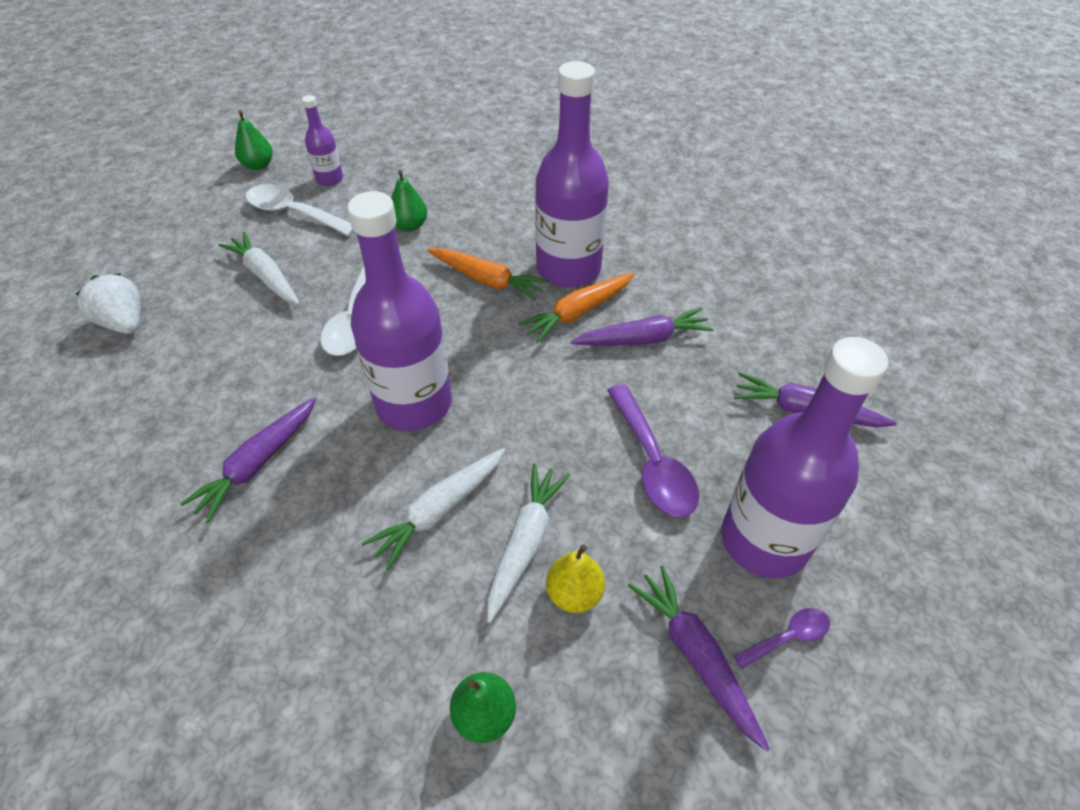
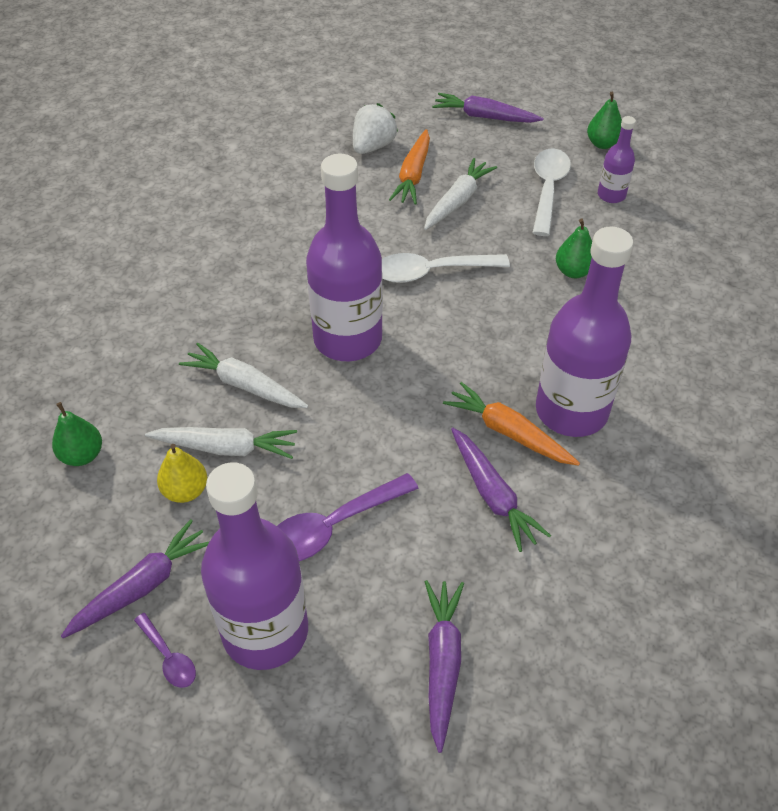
camera: 75 degrees right, 0 degrees up
purple carrot [180,397,316,523] -> purple carrot moved to [432,93,544,123]
orange carrot [427,248,549,301] -> orange carrot moved to [389,129,430,205]

